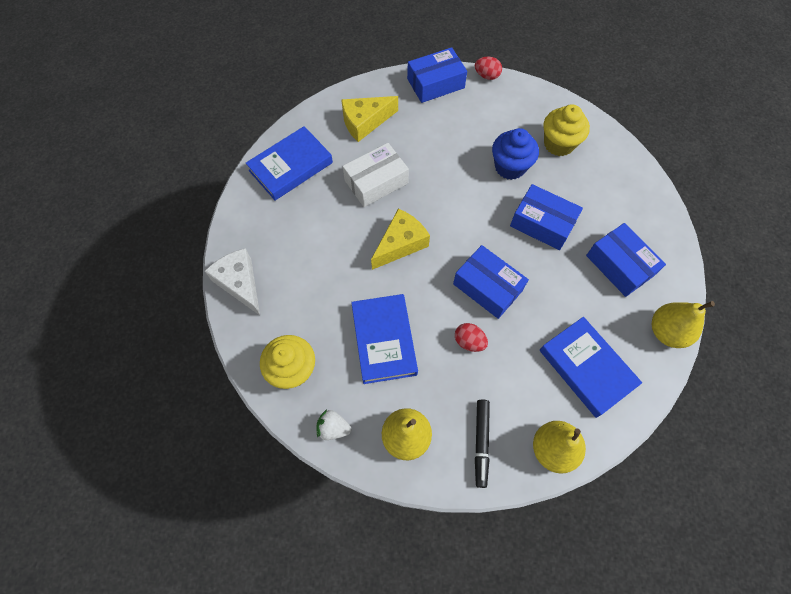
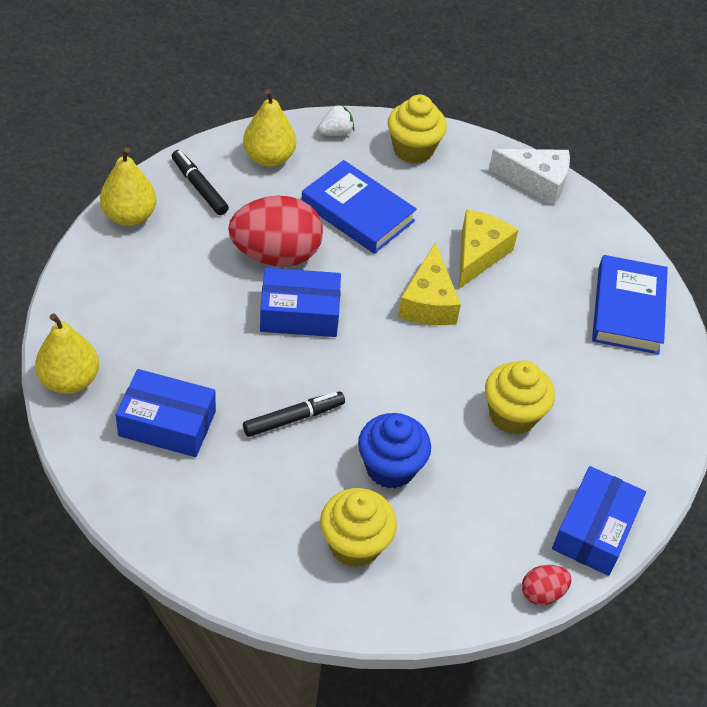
camera: 135 degrees right, 15 degrees down
yellow cheese [341,96,398,142] -> yellow cheese moved to [459,209,518,289]
white box [343,143,409,207] -> none
red egg [455,323,488,352] -> red egg [228,195,323,267], size x2.18
blue box [510,184,583,250] -> black marker [243,391,345,437]
blue book [540,317,642,418] -> none
none -> yellow cupcake [485,361,555,435]

